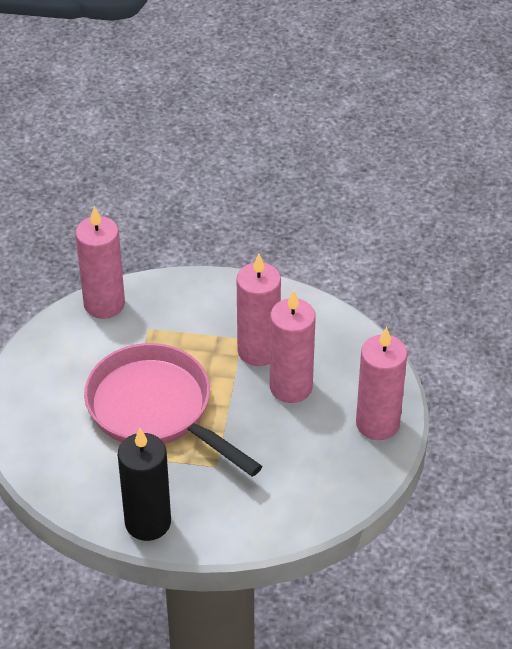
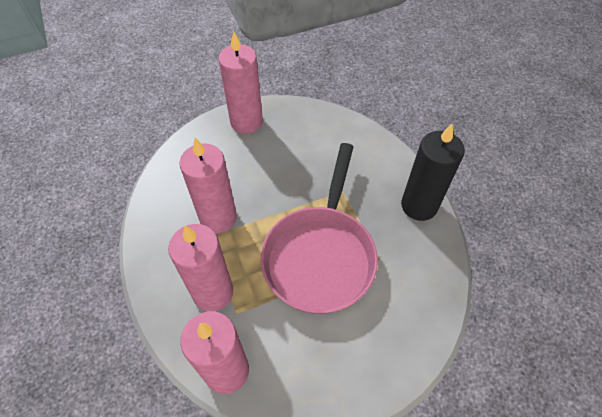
camera: 120 degrees left, 10 degrees up
pink candle [270,290,316,403] -> pink candle moved to [168,224,233,311]

